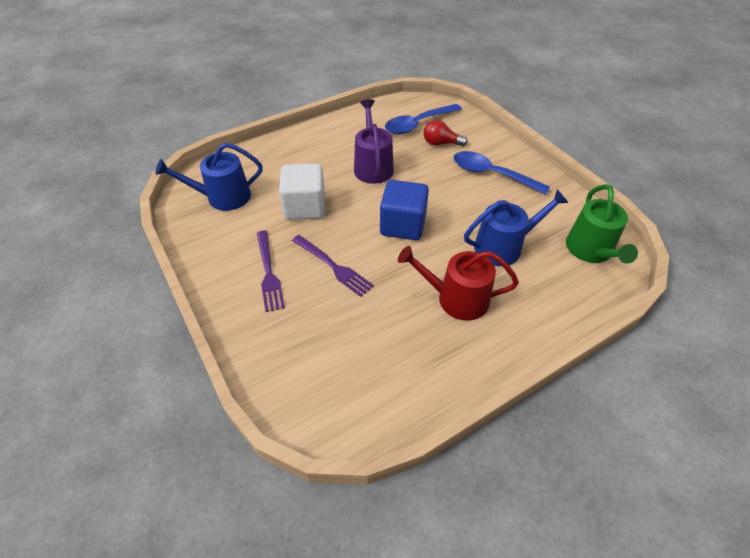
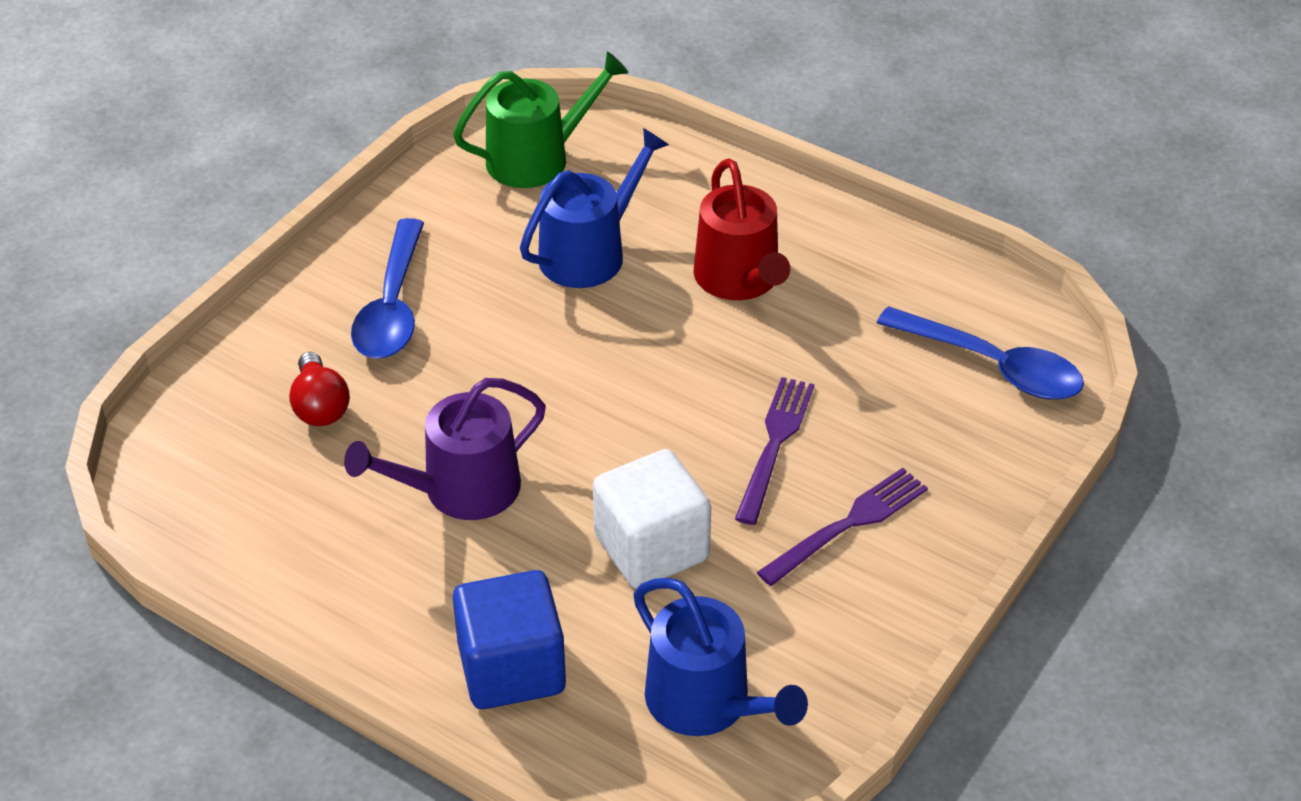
camera: 115 degrees left, 5 degrees down
blue cube [380,180,429,240] -> blue cube moved to [453,570,566,709]
blue spoon [385,104,462,134] -> blue spoon moved to [877,306,1084,400]
blue watering can [464,189,569,266] -> blue watering can turned 90 degrees clockwise [520,128,669,288]

